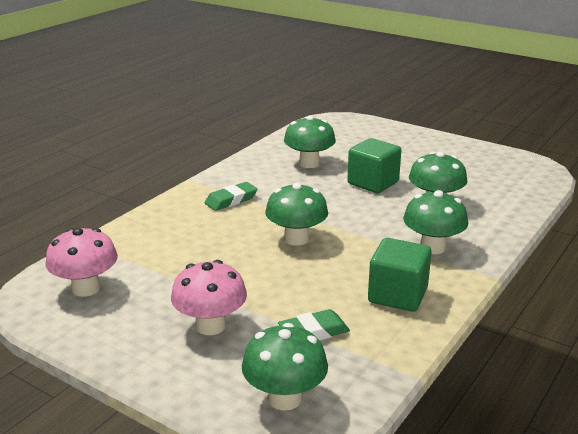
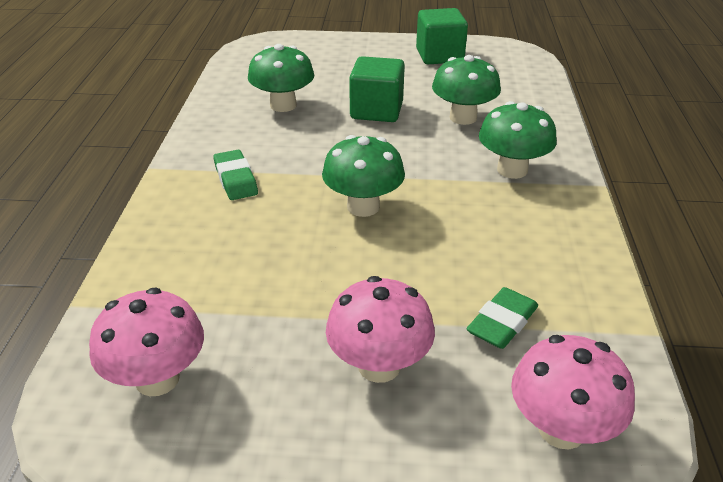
camera: 30 degrees left, 10 degrees up
green eraser [205,182,257,211] -> green eraser turned 45 degrees counterclockwise [213,150,258,200]
green mushroom [242,323,328,411] -> pink mushroom [511,335,635,449]
green cube [368,238,432,312] -> green cube moved to [416,8,468,64]

